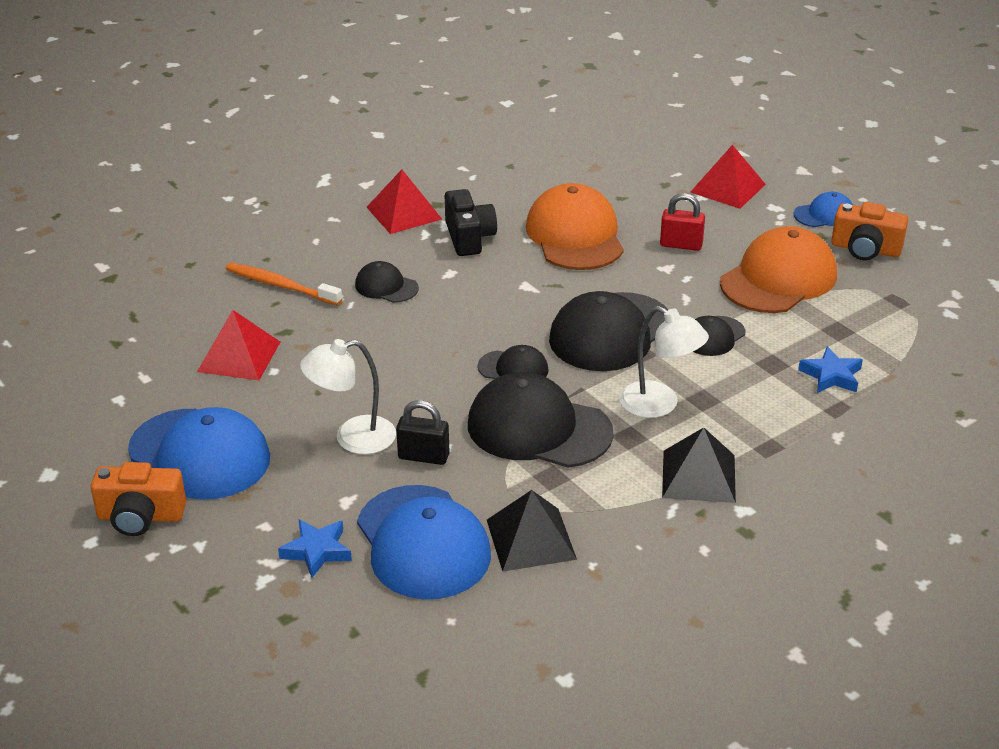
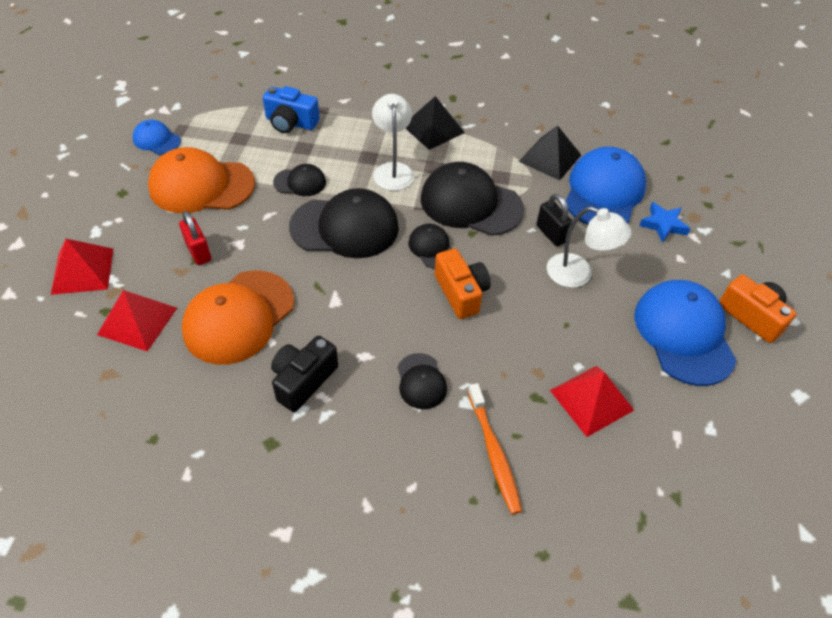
camera: 135 degrees left, 15 degrees up
red pyramid [367,169,442,234] -> red pyramid moved to [97,290,177,351]
black cap [468,372,614,468] -> black cap turned 135 degrees clockwise [421,162,524,236]
blue cap [794,192,853,227] -> blue cap moved to [133,120,181,154]
blue star [798,346,863,393] -> blue camera [263,86,320,133]
orange camera [831,202,908,261] -> orange camera moved to [435,249,491,319]

